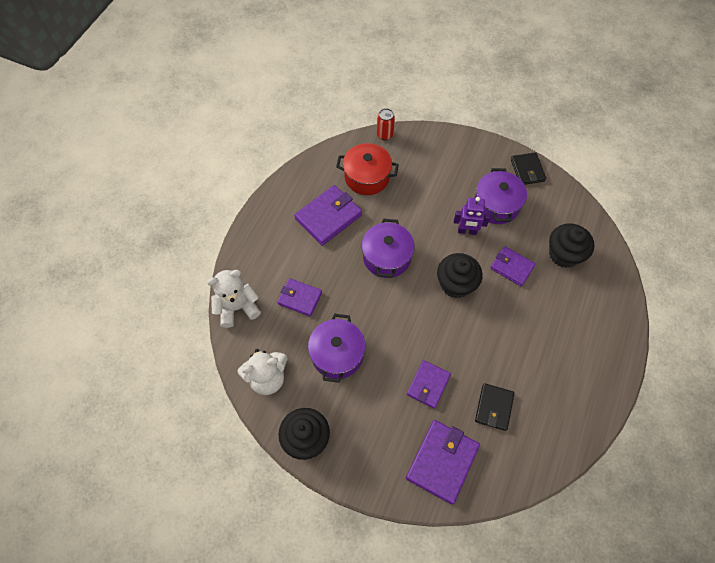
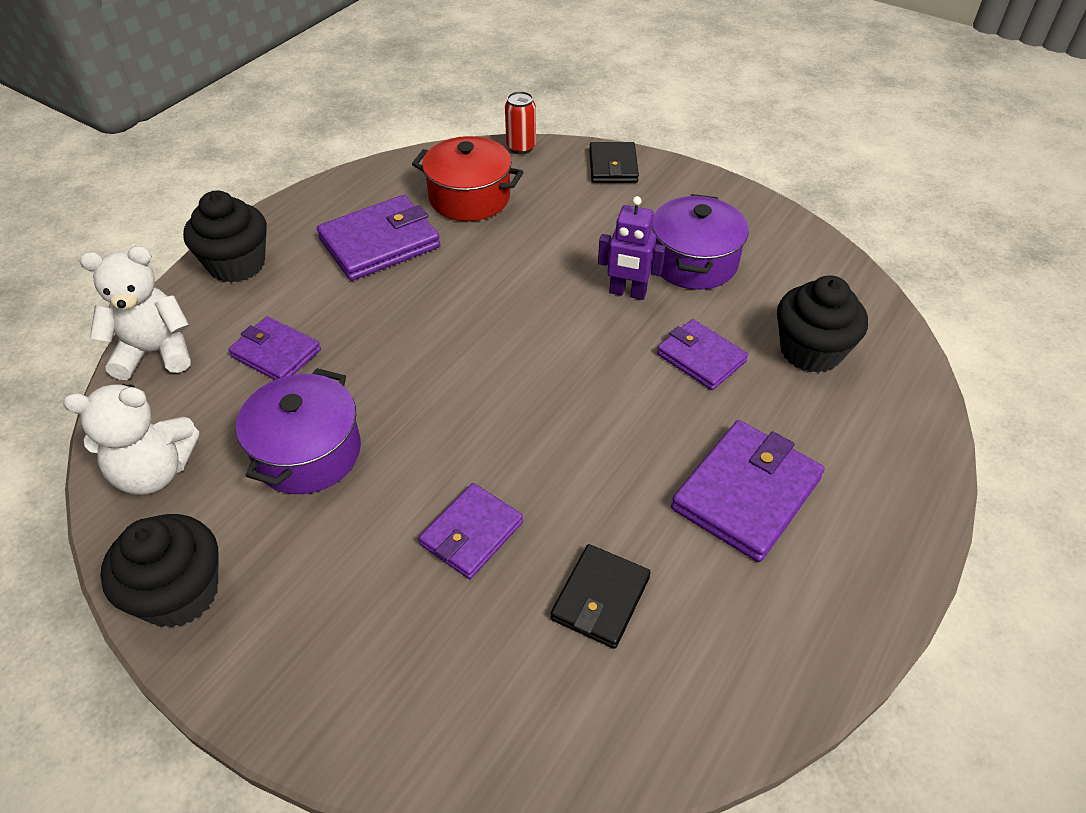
camera: 10 degrees right, 15 degrees down
purple pot [362,219,415,278] -> none
purple wallet [406,420,480,504] -> purple wallet moved to [671,420,824,562]
black cupcake [437,253,482,298] -> black cupcake moved to [183,191,267,283]
black wallet [511,152,546,185] -> black wallet moved to [589,142,639,183]

